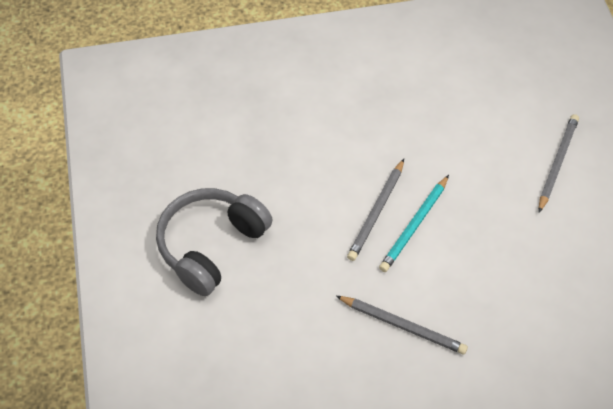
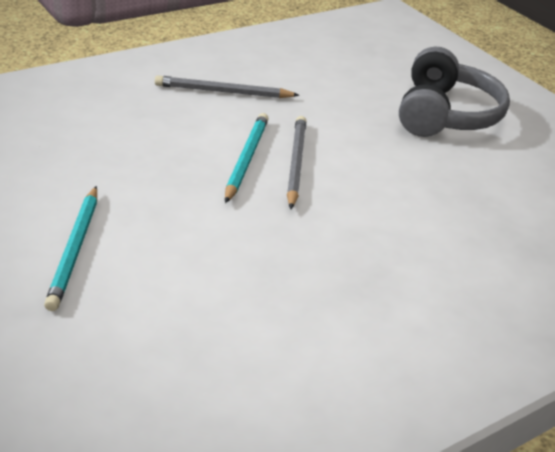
camera: 155 degrees right, 20 degrees down
grey pencil [539,114,579,212] -> turquoise pencil [44,186,97,311]

